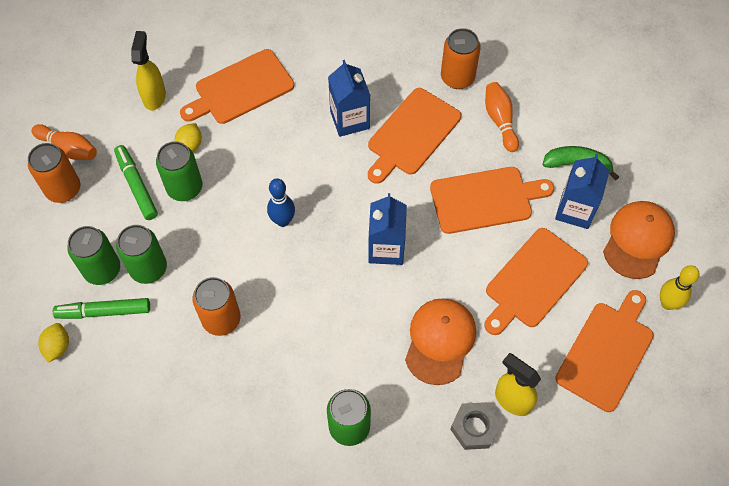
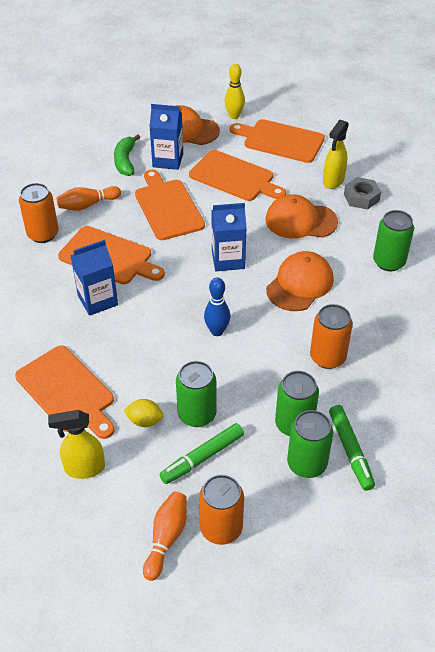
camera: 100 degrees left, 15 degrees down
yellow lemon [38,323,69,363] -> none
none -> orange cap [266,251,334,311]

